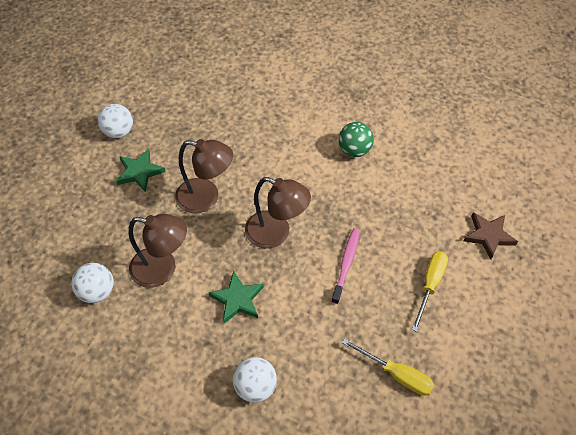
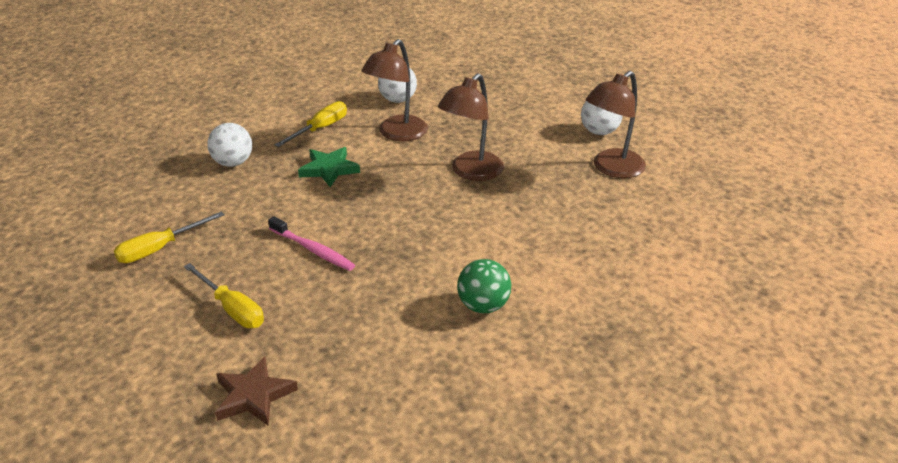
camera: 110 degrees right, 20 degrees down
green star [116,149,165,192] -> none
brown lamp [245,177,311,249] -> brown lamp moved to [586,71,646,178]
none -> yellow screwdriver [275,101,347,147]

